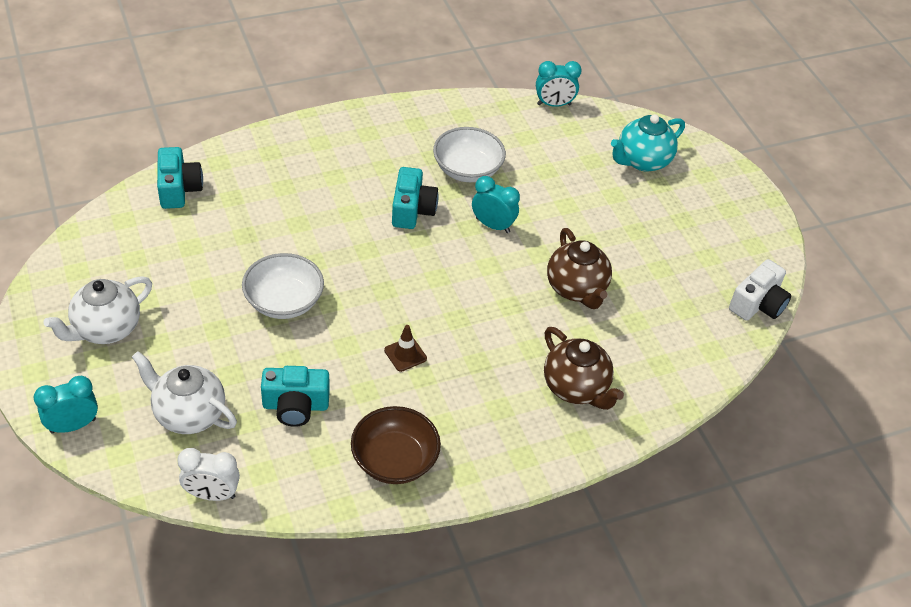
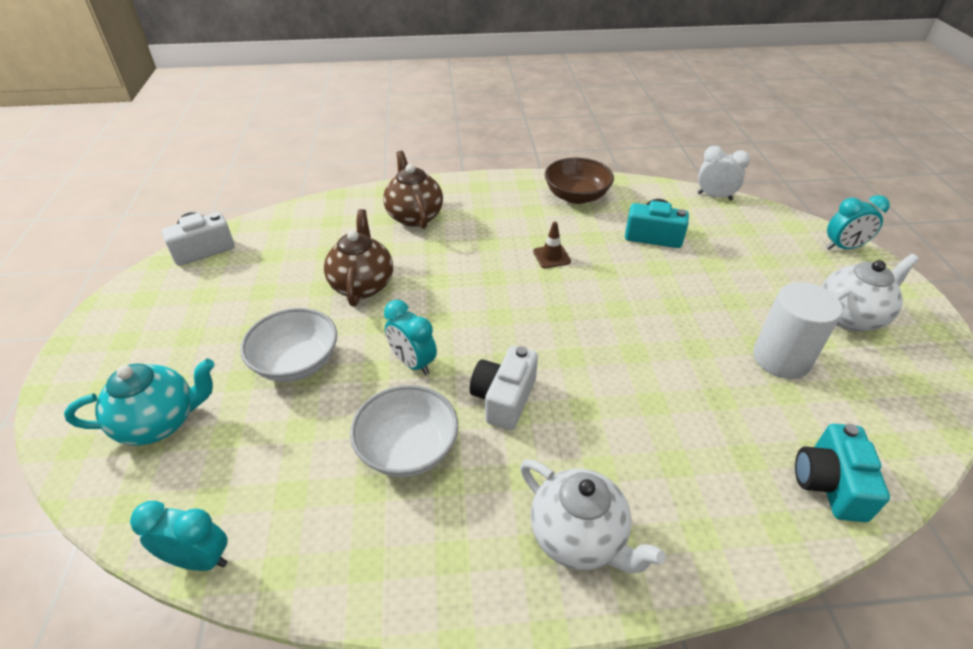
camera: 160 degrees left, 5 degrees down
white teapot [132,351,237,434] -> white teapot moved to [520,460,666,573]
white bowl [242,253,324,319] -> white bowl moved to [240,308,337,382]
turquoise camera [392,167,439,229] -> white camera [470,346,538,430]
none -> white cylinder [753,282,843,379]

